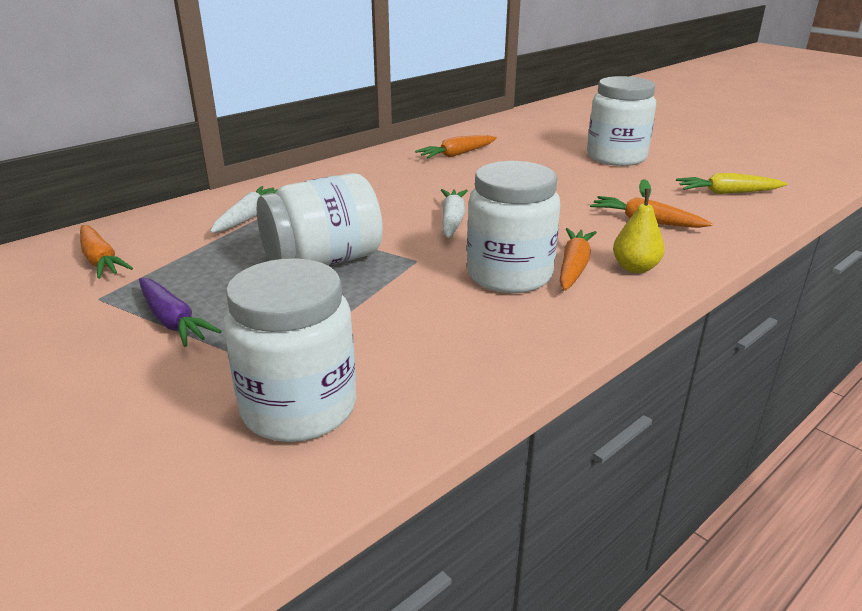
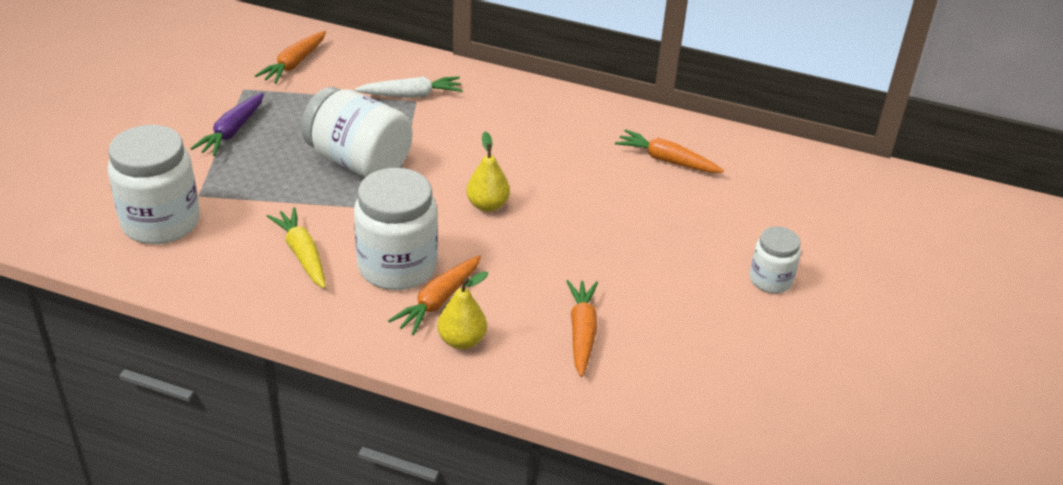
camera: 60 degrees right, 10 degrees up
white carrot [441,189,468,238] -> yellow pear [466,131,510,212]
orange carrot [560,228,597,291] -> orange carrot turned 135 degrees clockwise [388,255,481,335]
white jar [587,76,656,166] -> white jar [750,227,801,293], size x0.56
yellow carrot [676,173,787,194] -> yellow carrot moved to [267,207,326,288]

